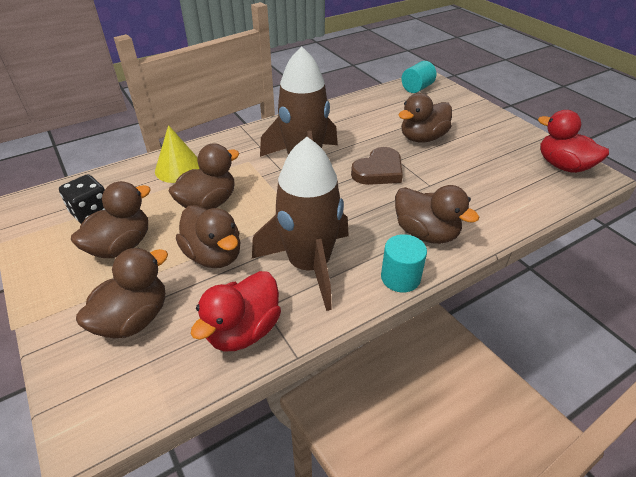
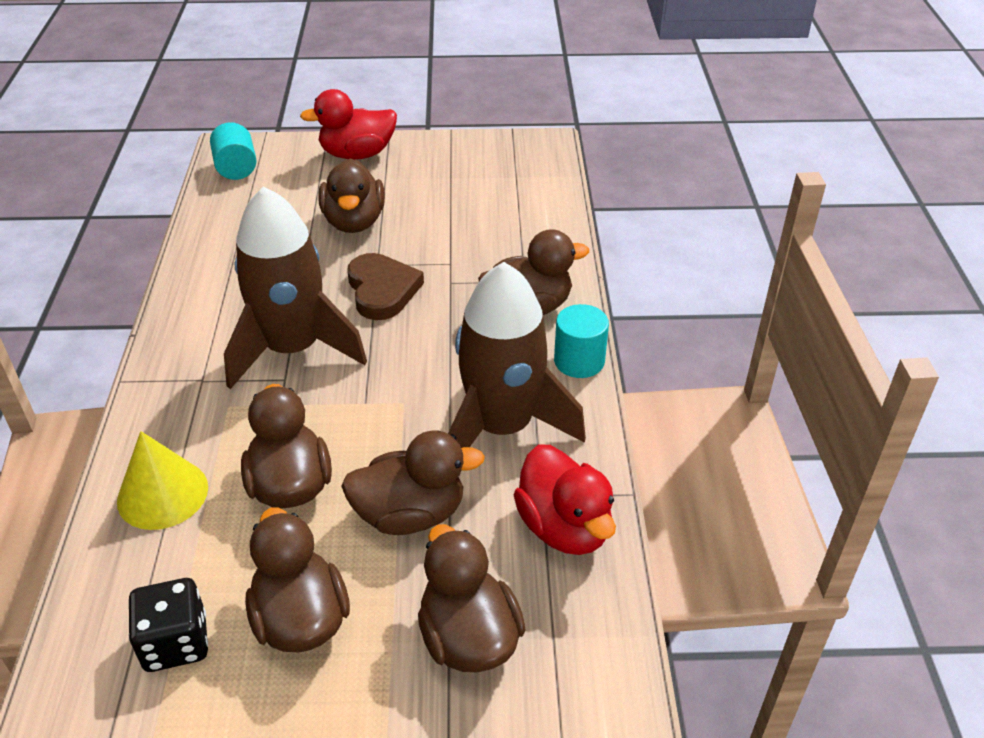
camera: 60 degrees left, 0 degrees up
red duck [538,110,609,173] -> red duck moved to [300,89,397,160]

